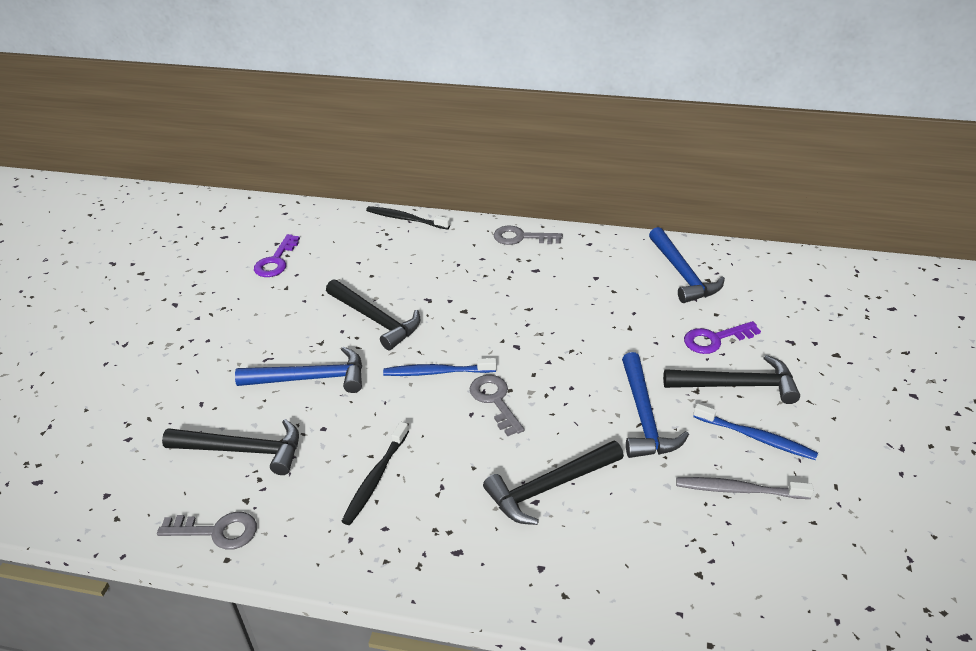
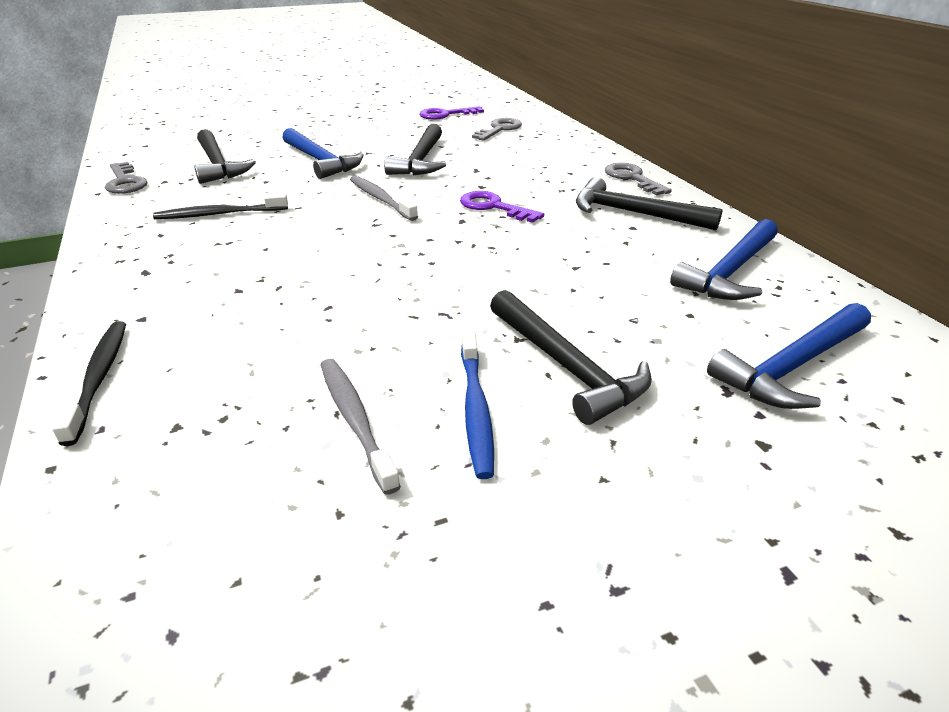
camera: 55 degrees right, 5 degrees down
black toothbrush [366,206,450,230] -> black toothbrush moved to [52,321,126,446]
blue toothbrush [383,358,496,376] -> grey toothbrush [350,176,418,221]
grey key [469,375,524,436] -> grey key moved to [472,118,522,141]
black hammer [483,440,624,525] -> black hammer moved to [576,177,722,231]
blue hammer [622,352,689,458] -> blue hammer moved to [707,303,871,409]
purple key [684,321,761,354] -> purple key moved to [460,191,544,223]

